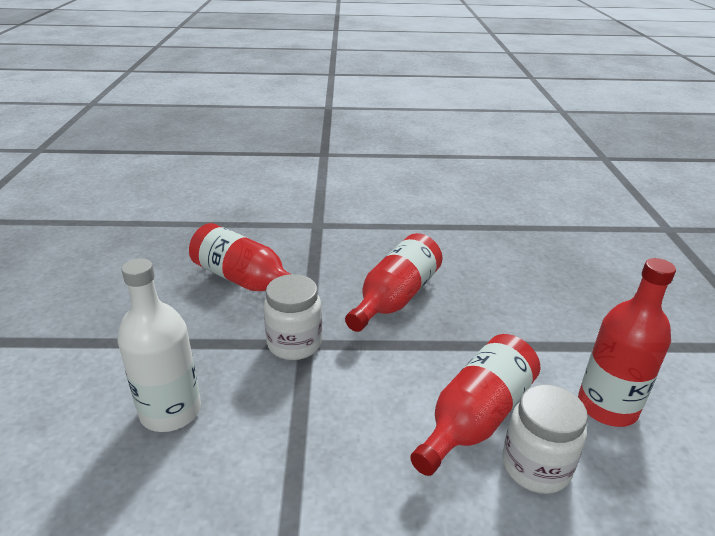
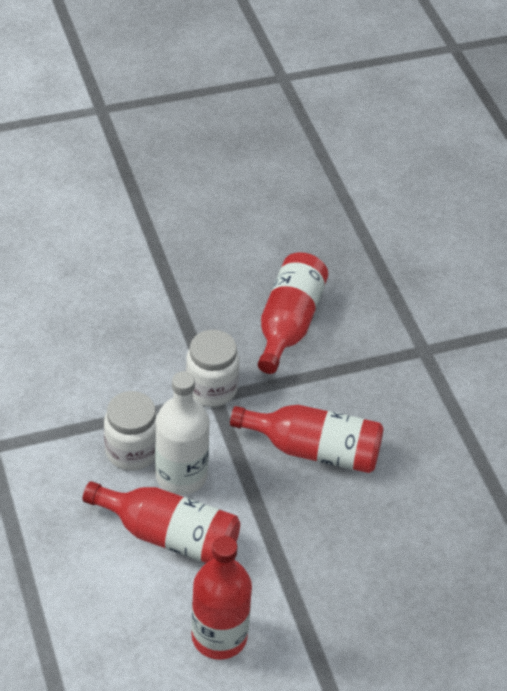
camera: 70 degrees right, 15 degrees up
white bottle [117,258,201,432] -> white bottle moved to [155,371,210,495]
white jar [502,384,588,494] -> white jar moved to [104,391,157,471]

